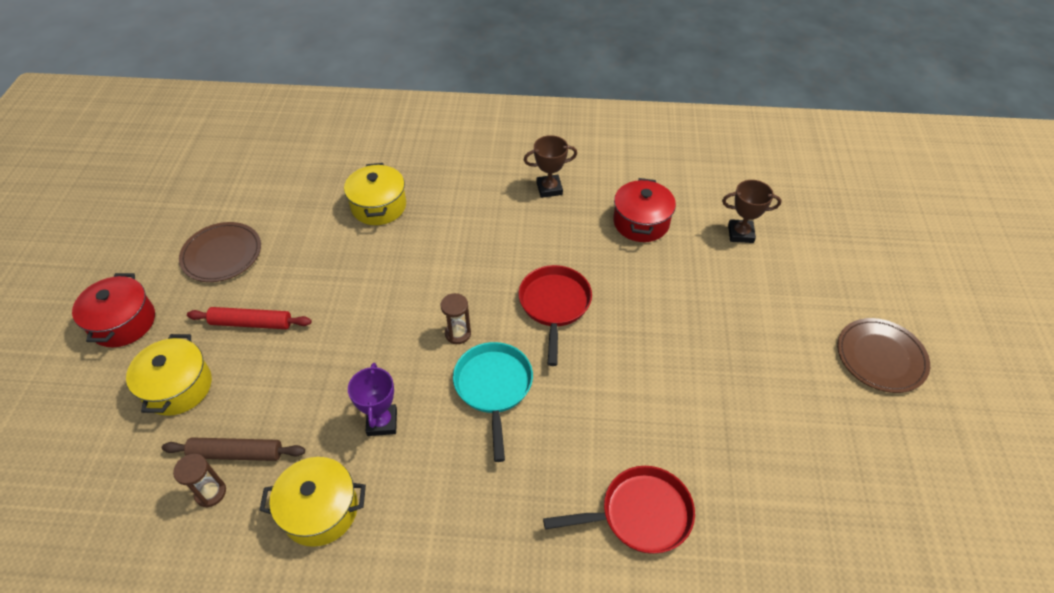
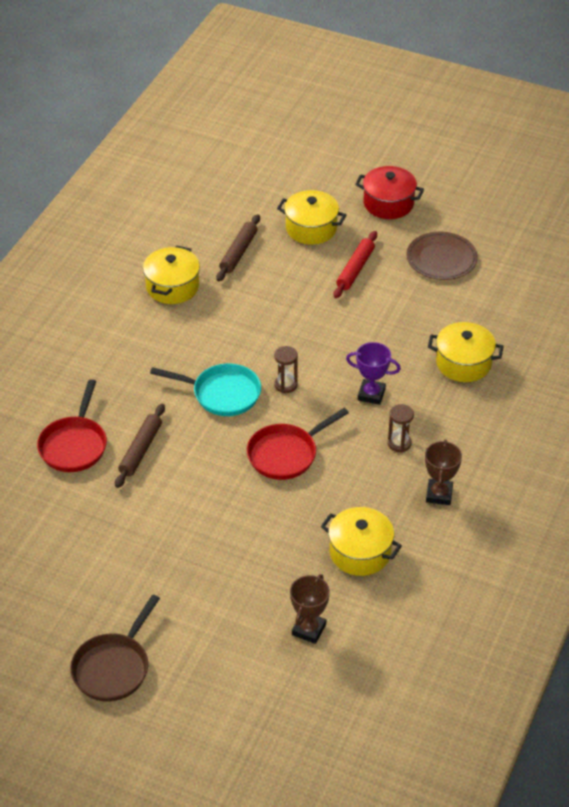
camera: 110 degrees right, 5 degrees down
brown hourglass [173,454,226,508] -> brown hourglass moved to [388,404,414,452]
purple trophy [348,363,397,436] -> purple trophy moved to [346,342,401,405]
red pan [519,265,592,366] -> red pan turned 120 degrees clockwise [247,408,349,480]
red pot [613,178,676,242] -> yellow pot [321,507,402,576]
brown plate [837,318,930,393] -> brown pan [70,594,160,702]
none -> brown rolling pin [115,404,165,488]

